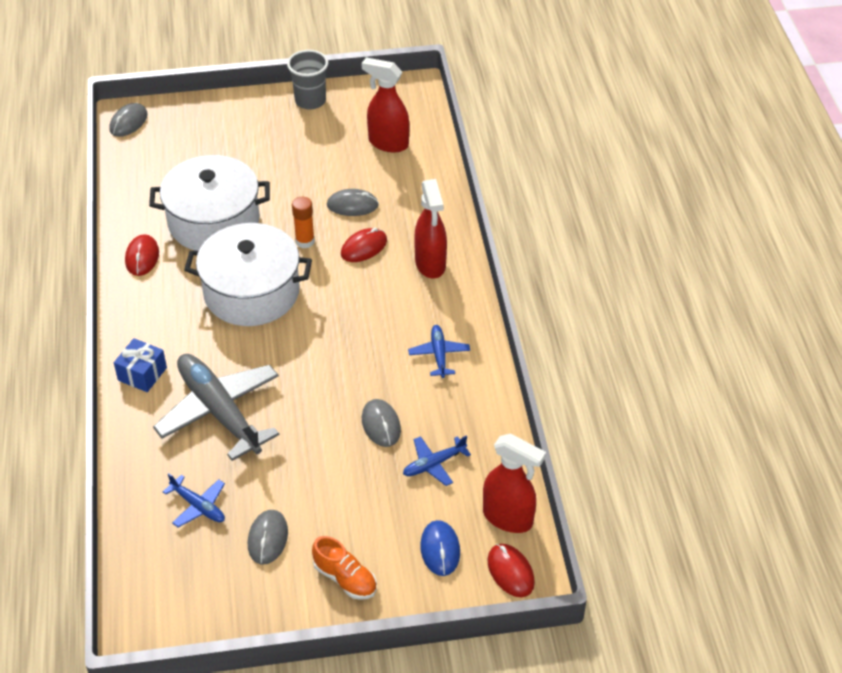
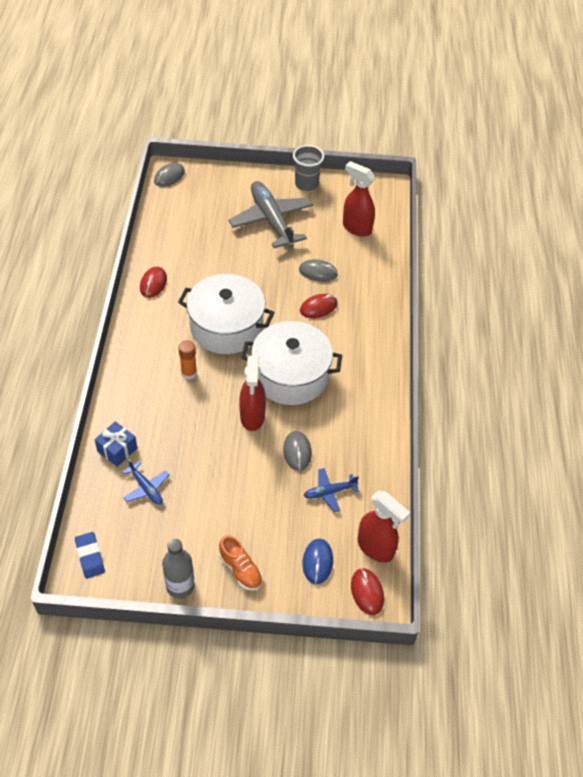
camera: 10 degrees right, 5 degrees up
blue gift [114,338,167,392] -> blue gift moved to [95,421,137,467]
white pot [149,155,270,251] -> white pot moved to [241,321,342,405]
grey plane [153,354,280,461] -> grey plane moved to [229,181,313,248]
grey mouse [248,510,288,565] -> none
orange glue stick [292,197,315,248] -> orange glue stick moved to [178,340,197,380]
blue plane [408,325,470,378] -> none
red spray bottle [414,179,447,279] -> red spray bottle moved to [239,356,266,431]
none -> blue eraser [75,532,105,579]
none -> grey bottle [162,539,195,599]

